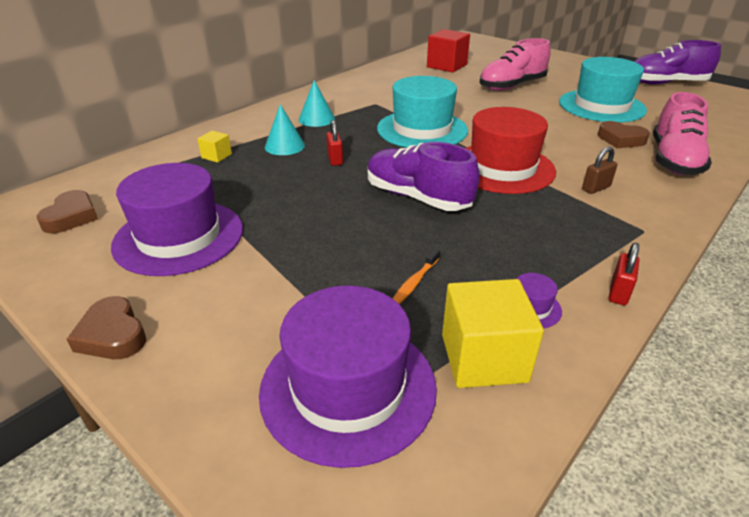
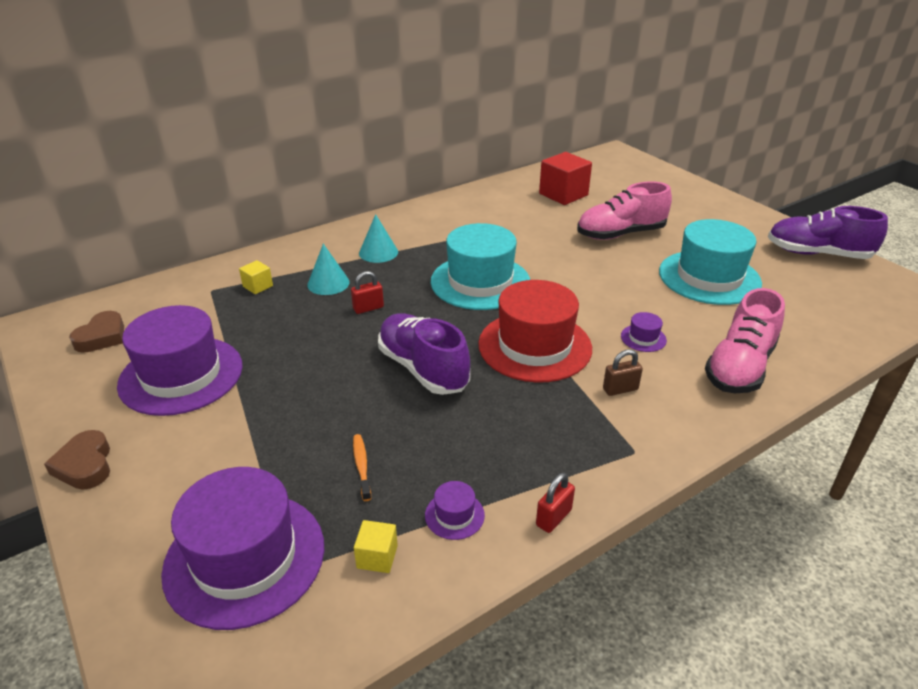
camera: 15 degrees right, 0 degrees up
red padlock [326,120,343,166] -> red padlock turned 60 degrees clockwise [351,271,384,314]
orange toothbrush [392,249,440,304] -> orange toothbrush turned 120 degrees clockwise [353,434,371,501]
yellow cube [442,279,544,388] -> yellow cube [354,520,398,573], size x0.50
brown heart [598,121,650,148] -> none
none -> purple hat [621,312,667,352]

